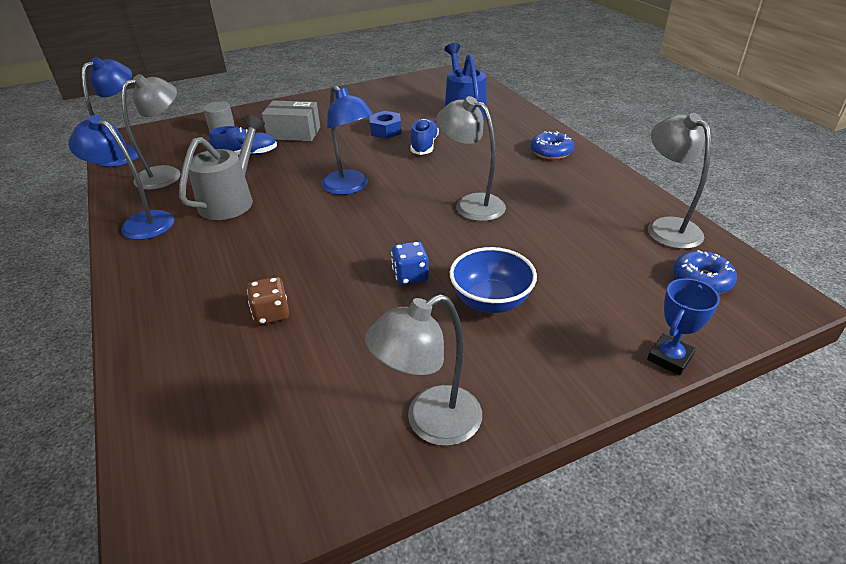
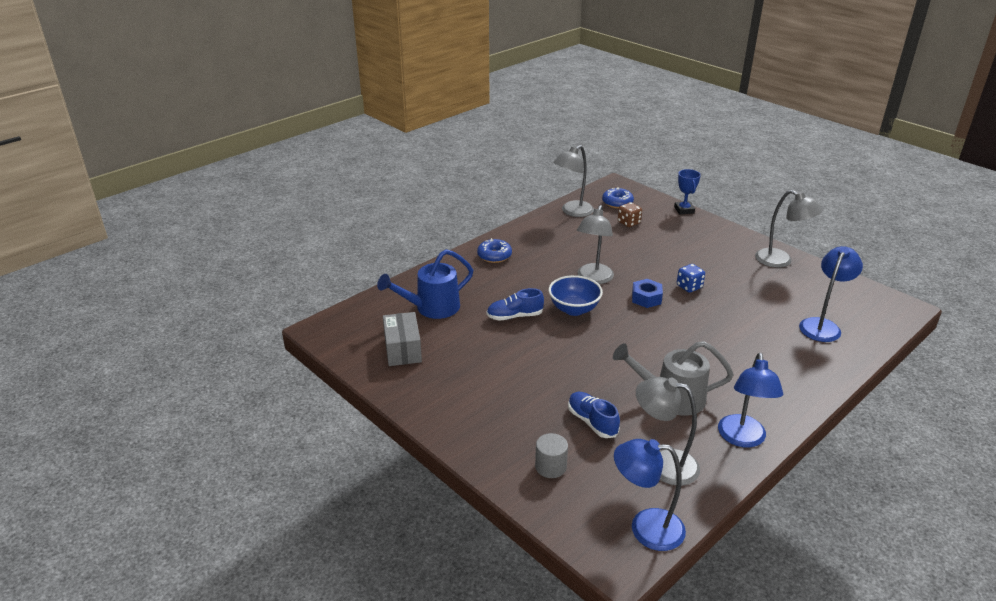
camera: 110 degrees left, 5 degrees down
brown dice [247,277,289,325] -> brown dice moved to [618,202,642,227]
grey box [262,100,320,141] -> grey box moved to [383,312,422,366]
blue lamp [322,85,374,195] -> blue lamp moved to [799,246,863,342]
blue nut [370,111,401,139] -> blue nut moved to [632,279,663,308]
blue bowl [450,247,537,313] -> blue bowl moved to [549,275,603,316]
blue trophy [647,278,720,376] -> blue trophy turned 60 degrees clockwise [674,169,701,215]

